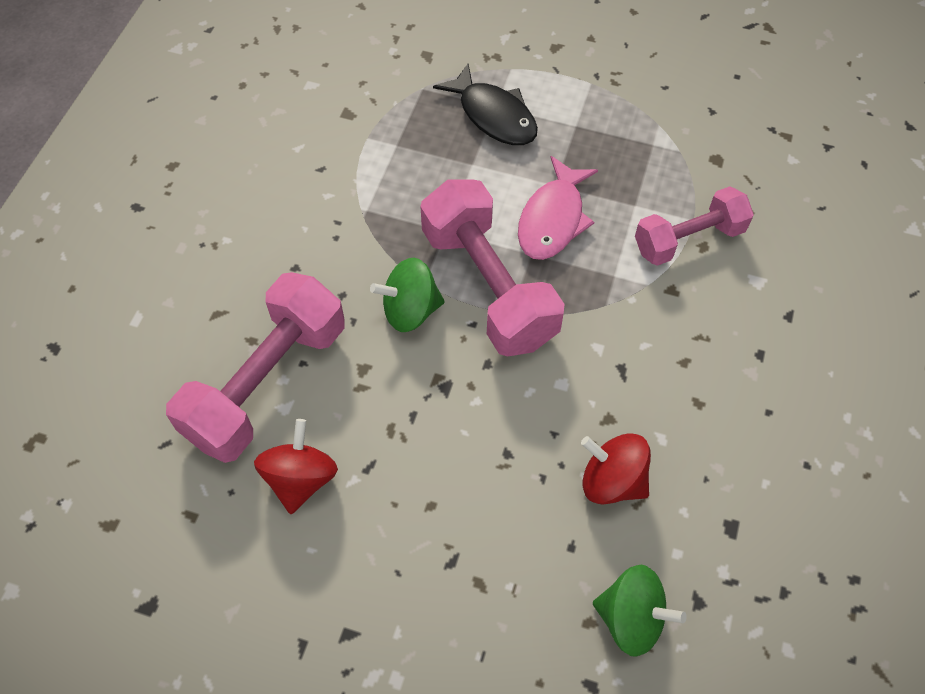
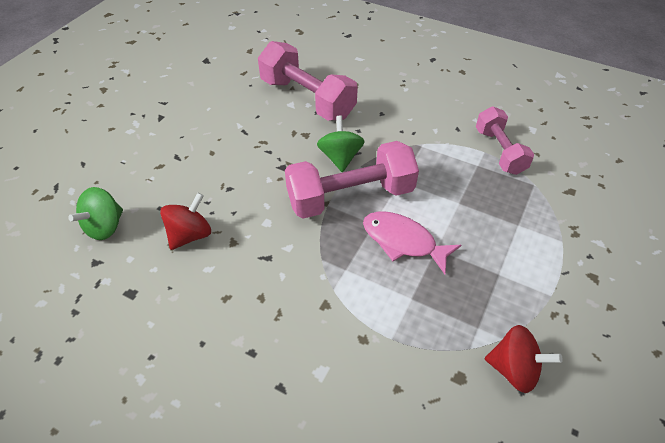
camera: 100 degrees right, 10 degrees down
red spinning top [254,419,338,514] -> red spinning top moved to [485,325,563,393]
black fish [433,64,538,145] -> none
pink dumbbell [635,186,754,266] -> pink dumbbell moved to [476,106,534,175]

